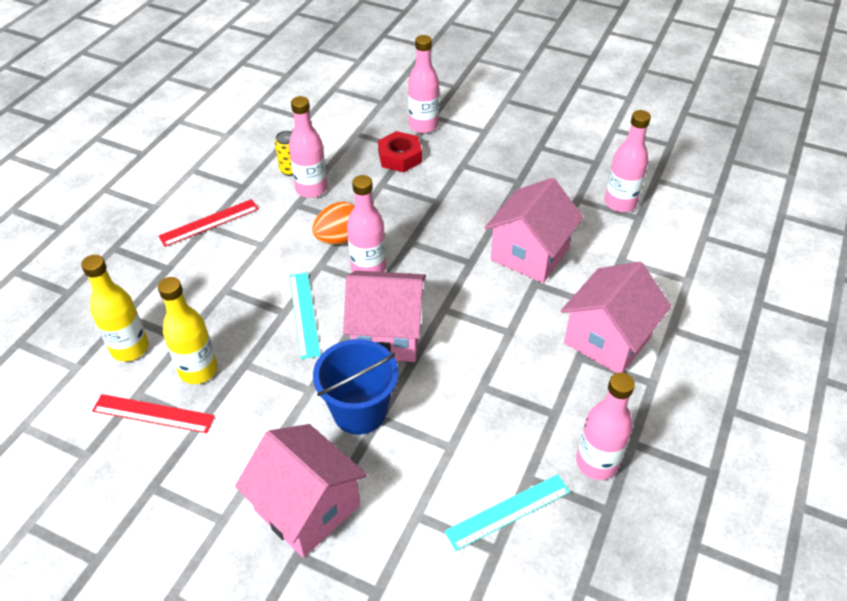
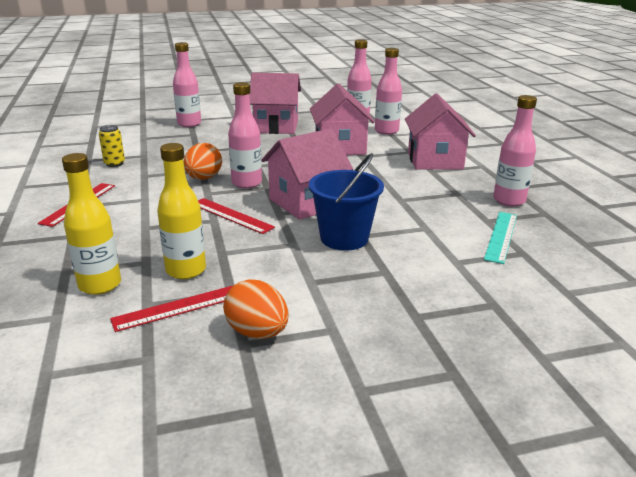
camera: 40 degrees left, 20 degrees down
pink house [235,424,367,558] -> pink house moved to [249,73,301,134]
pink bottle [289,96,327,198] -> pink bottle moved to [375,48,402,135]
turquoise ruler [289,273,321,359] -> red ruler [198,198,275,234]
red nut [378,131,422,172] -> none
none -> orange egg [223,279,289,339]

